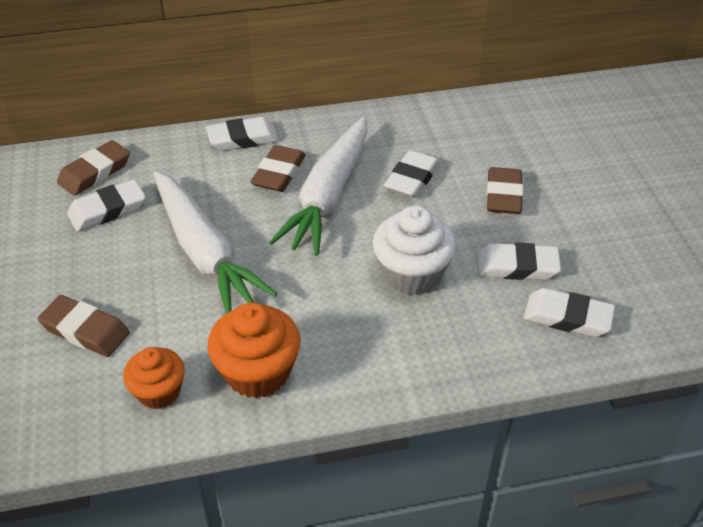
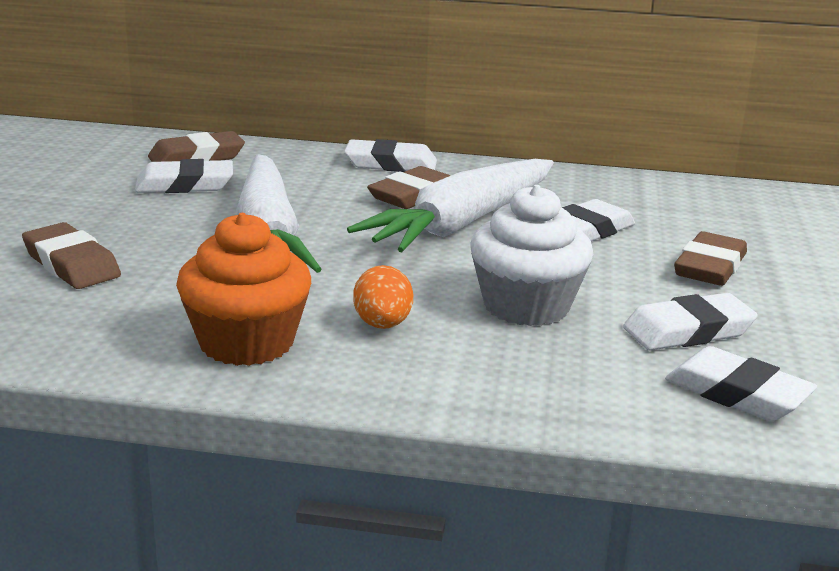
camera: 20 degrees right, 20 degrees down
orange cupcake [123,347,185,409] -> none
white eraser [478,243,561,280] -> white eraser turned 45 degrees counterclockwise [623,293,758,351]
none -> orange egg [353,265,413,329]

